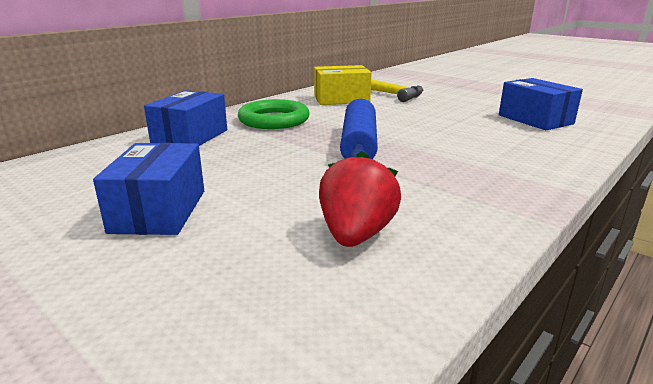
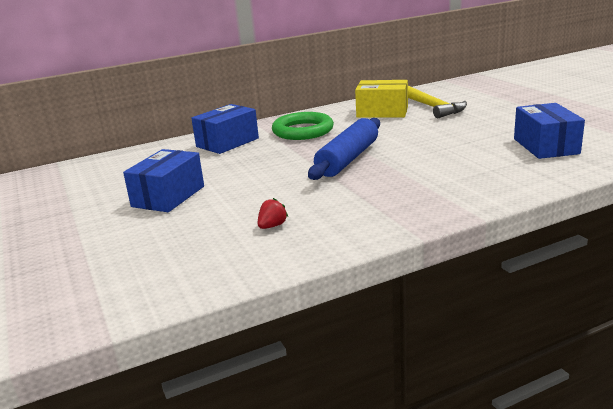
camera: 25 degrees right, 0 degrees up
red strawberry [319,151,401,247] -> red strawberry [257,198,288,229], size x0.50

